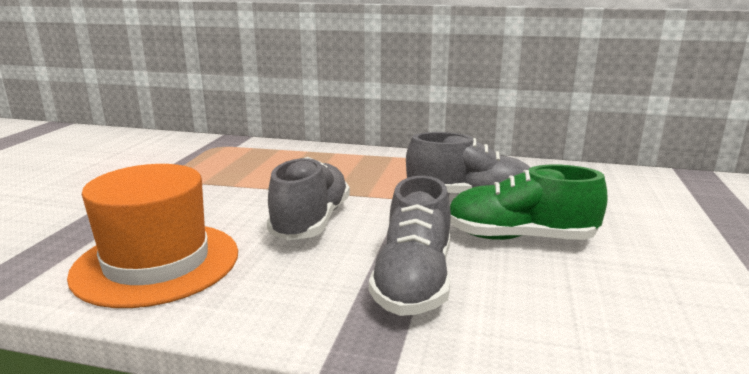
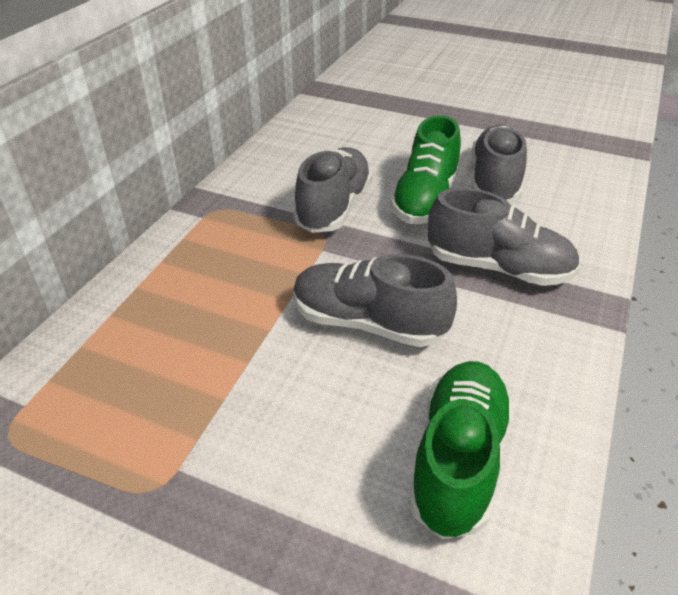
camera: 80 degrees left, 20 degrees up
orange hat [67,164,238,308] -> green shoe [408,361,513,539]
none -> grey shoe [471,125,527,203]

